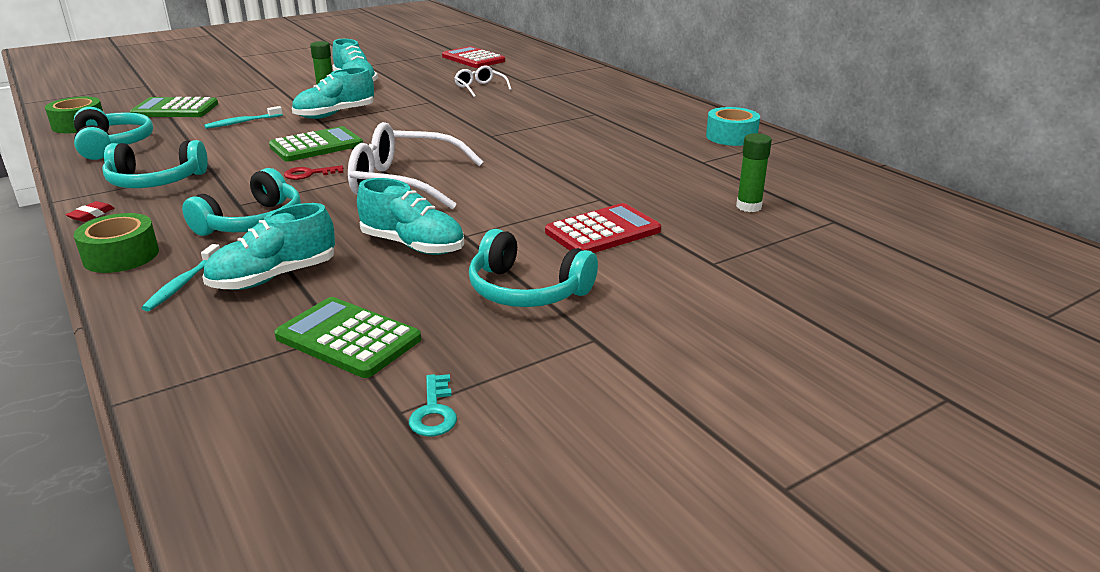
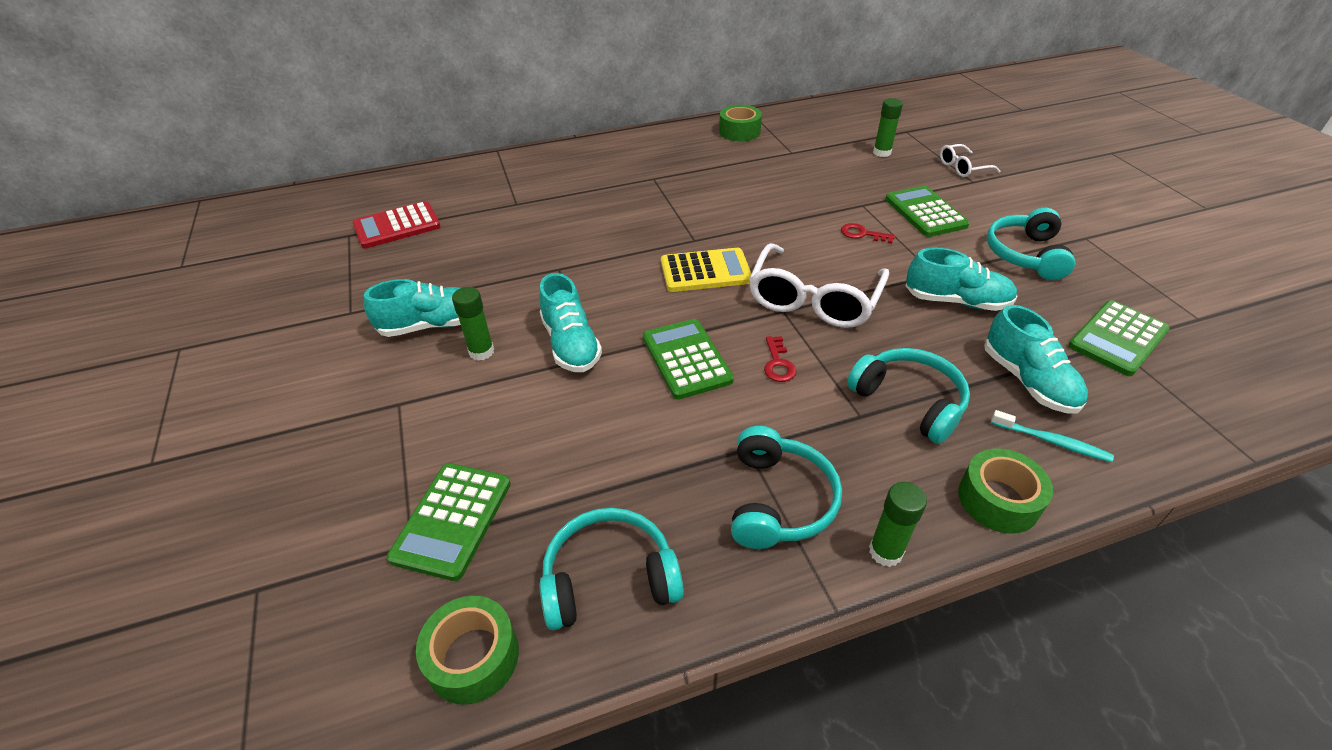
camera: 75 degrees left, 15 degrees up
red eraser [66,201,114,222] -> green glue stick [869,482,927,567]
turquoise toothbrush [204,106,283,129] -> none
turquoise shoe [357,178,464,255] -> turquoise shoe turned 60 degrees clockwise [905,247,1018,311]
turquoise key [409,374,457,436] -> none
white glasses [454,66,512,97] -> white glasses moved to [940,144,1001,177]
turquoise headphones [469,229,598,307] -> turquoise headphones turned 150 degrees clockwise [987,208,1075,280]
red calculator [545,203,661,253] -> green calculator [885,186,970,237]
turquoise tape [706,107,760,146] -> green tape [719,105,762,141]
none -> yellow calculator [661,248,751,292]
none -> red key [841,223,895,244]

